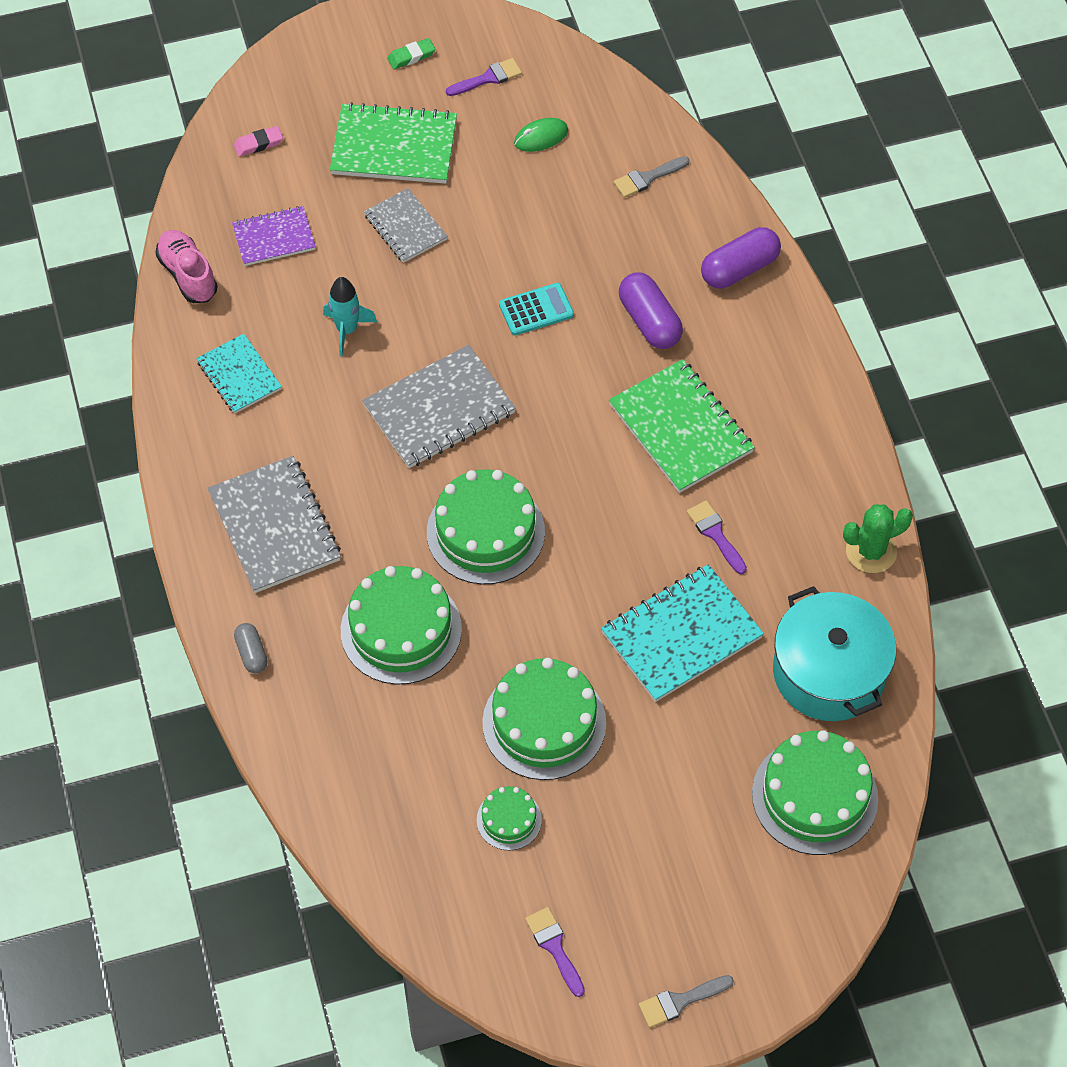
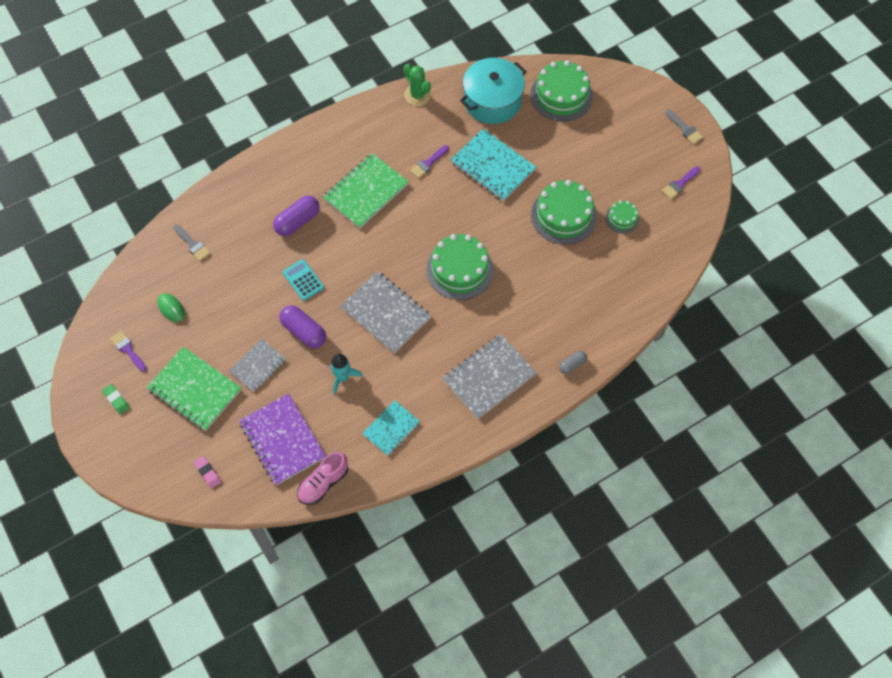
camera: 105 degrees left, 5 degrees up
purple notebook [232,206,316,266] -> purple notebook [239,393,326,485], size x1.63
green notebook [330,102,457,184] -> green notebook turned 45 degrees counterclockwise [146,347,241,431]
green cake [341,566,462,685] -> none
purple capsule [701,227,781,289] -> purple capsule moved to [280,305,326,348]

